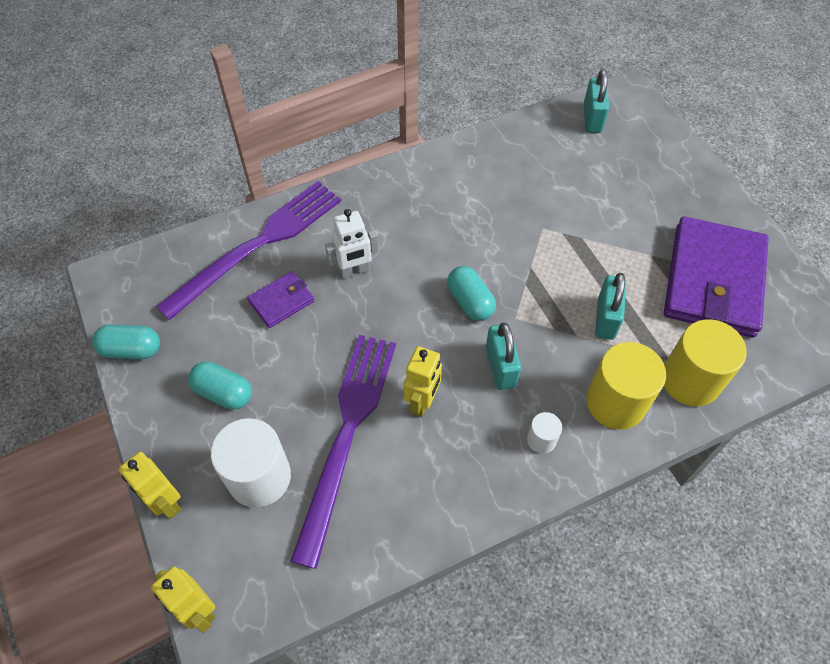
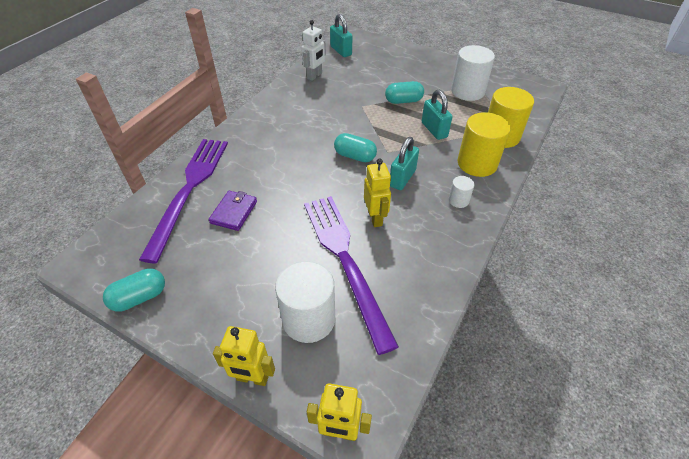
camera: 35 degrees left, 10 degrees down
turquoise capsule [188,361,252,410] -> turquoise capsule moved to [385,81,424,104]
white robot [325,209,379,279] -> white robot moved to [302,20,326,81]
turquoise padlock [486,323,521,390] -> turquoise padlock turned 75 degrees clockwise [390,137,419,190]
purple wallet [664,216,769,338] -> white cylinder [451,45,495,101]

